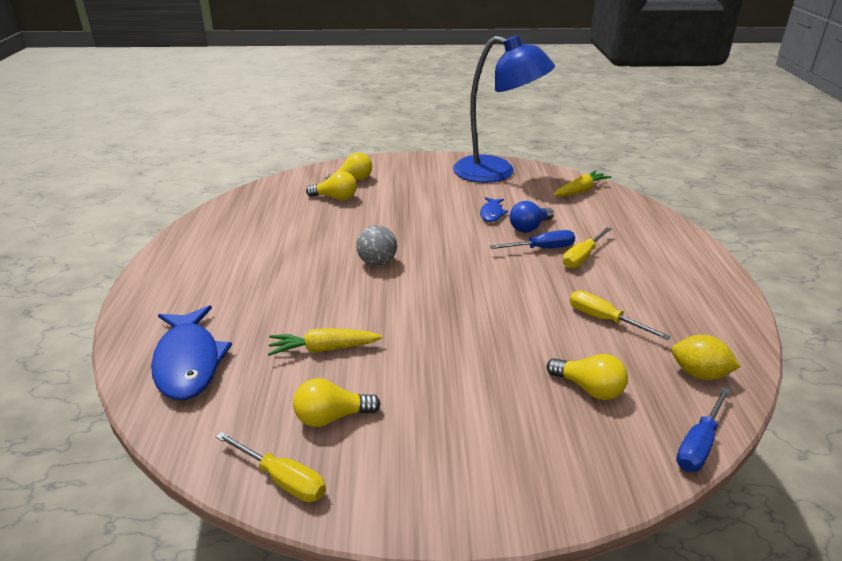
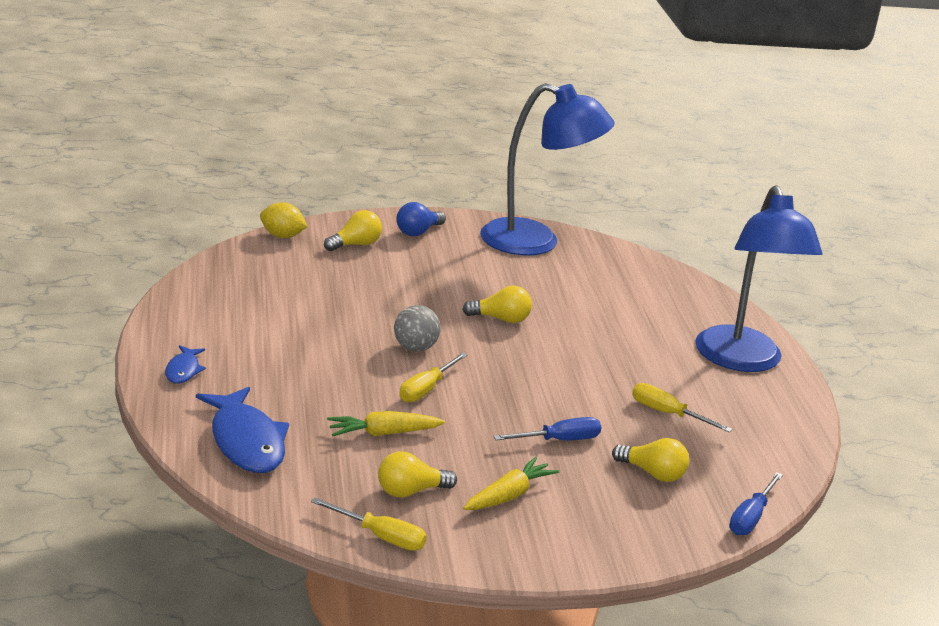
camera: 10 degrees left, 5 degrees down
yellow light bulb [306,171,357,200] -> yellow light bulb moved to [462,286,532,323]
blue fish [480,197,508,222] -> blue fish moved to [165,345,206,384]
blue screwdriver [490,230,575,249] -> blue screwdriver moved to [493,417,601,441]
blue light bulb [510,201,554,233] -> blue light bulb moved to [396,202,446,236]
yellow carrot [553,170,611,197] -> yellow carrot moved to [463,457,559,510]
yellow screwdriver [563,227,612,268] -> yellow screwdriver moved to [399,353,467,402]
yellow lemon [672,335,741,380] -> yellow lemon moved to [260,202,308,238]
none -> blue lamp [695,185,822,372]

